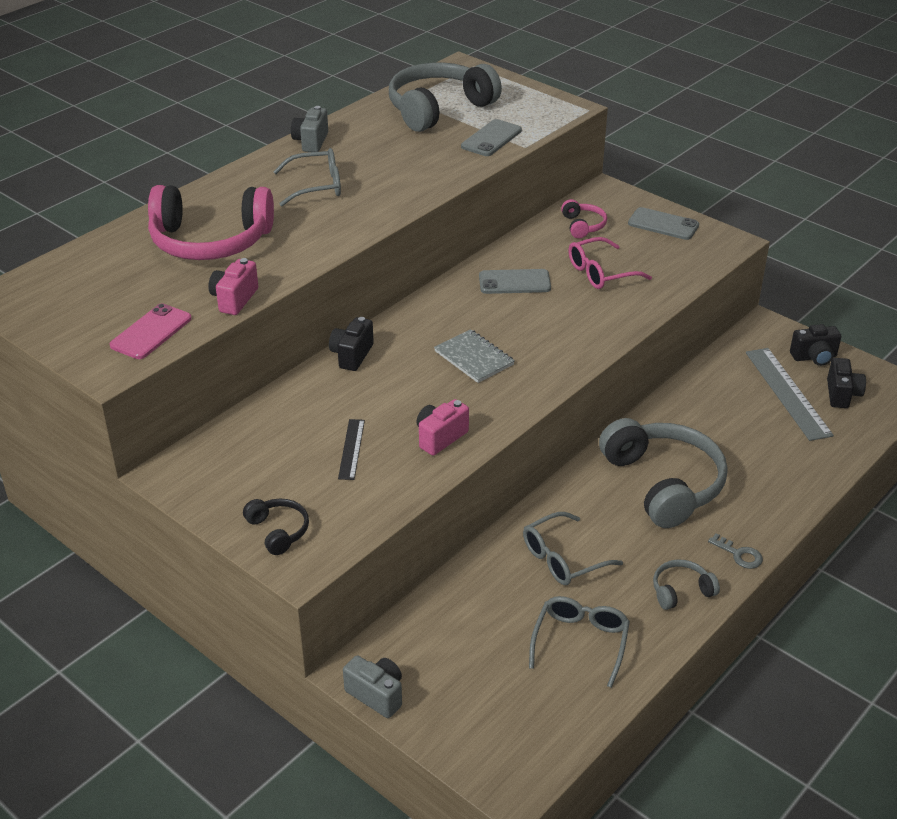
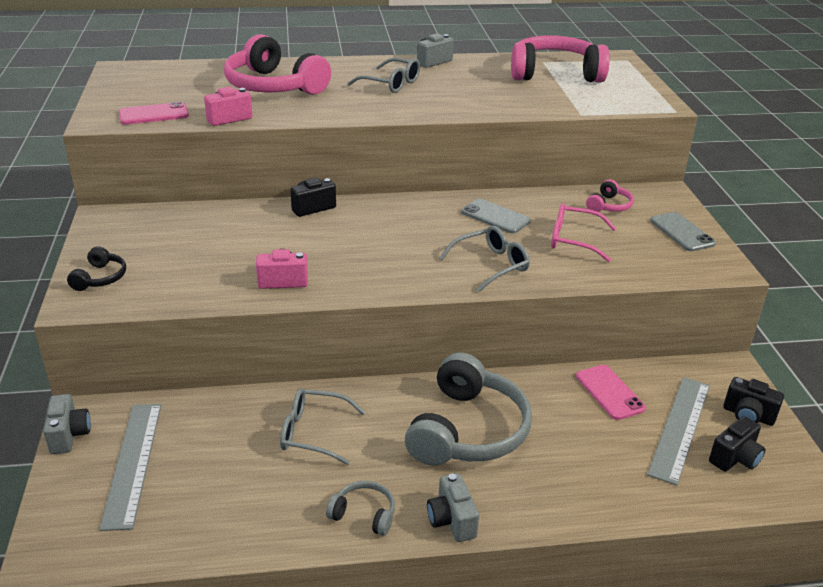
camera: 40 degrees right, 5 degrees down
black ruler [338,419,365,480] -> none
grey headphones [389,62,502,132] -> pink headphones [511,35,610,83]
grey notebook [434,329,515,383] -> none
grey phone [461,119,522,156] -> none
grey glasses [529,596,630,688] -> grey glasses moved to [439,226,530,292]
grey key [708,533,763,569] -> grey camera [427,473,479,542]
none -> grey ruler [99,404,161,531]
none -> pink phone [576,365,646,420]

